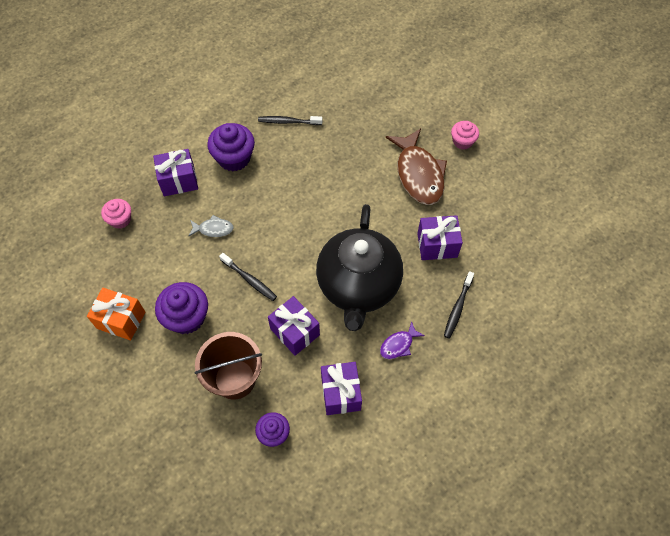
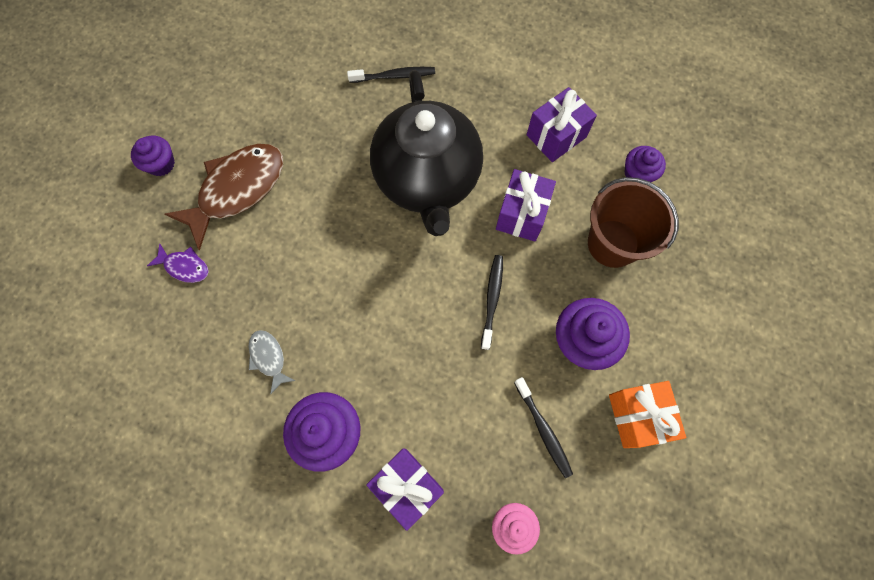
camera: 120 degrees left, 10 degrees up
grey fish [189,215,234,237] -> grey fish moved to [249,330,295,394]
black toothbrush [258,116,323,125] -> black toothbrush moved to [514,377,573,478]
black teapot [316,204,403,331] -> black teapot turned 105 degrees clockwise [370,70,483,236]
purple fish [380,321,425,359] -> purple fish moved to [147,243,209,283]
purple gift [417,215,463,260] -> none
pink cupcake [451,121,479,150] -> purple cupcake [131,136,175,176]

